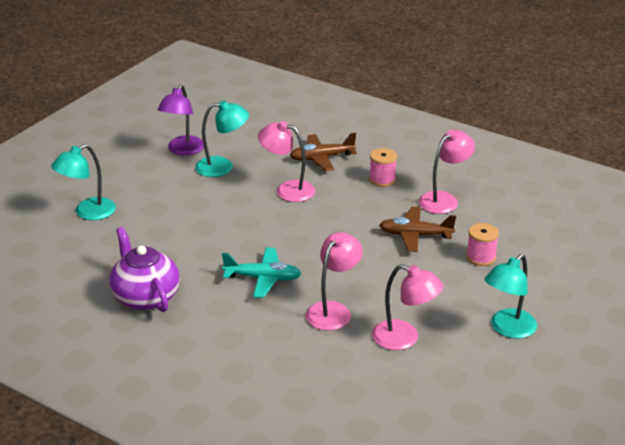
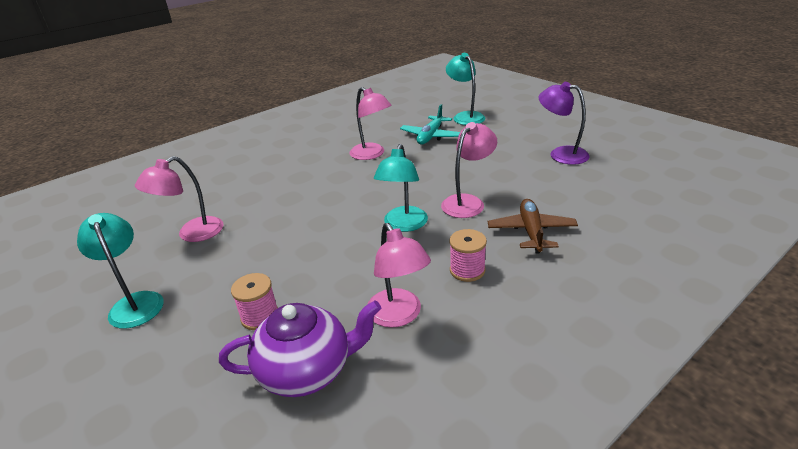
camera: 110 degrees right, 0 degrees up
purple teapot [109,227,180,312] -> purple teapot moved to [219,300,381,397]
turquoise lamp [195,100,249,177] -> turquoise lamp moved to [374,144,428,232]
turquoise plane [222,247,302,298] -> turquoise plane moved to [400,104,460,145]
pink lamp [306,232,363,331] -> pink lamp moved to [350,87,392,160]
brown plane [379,207,456,252] -> none

